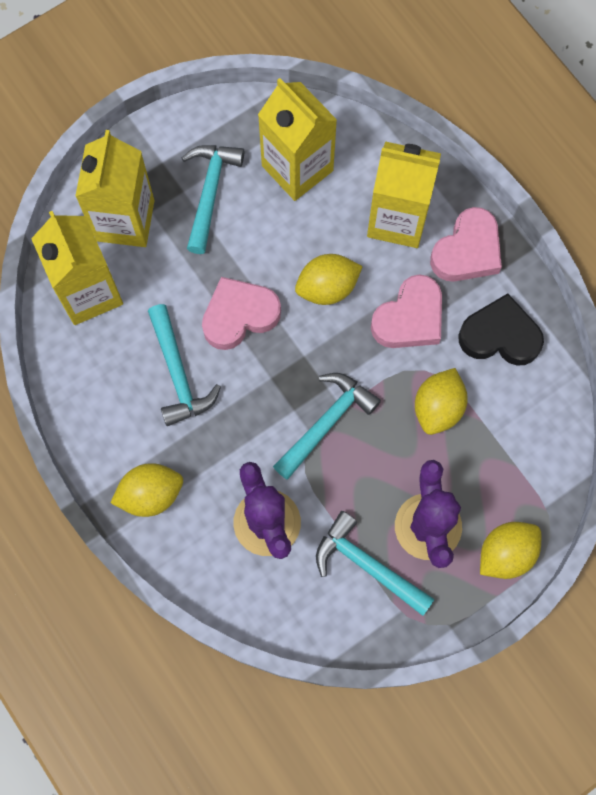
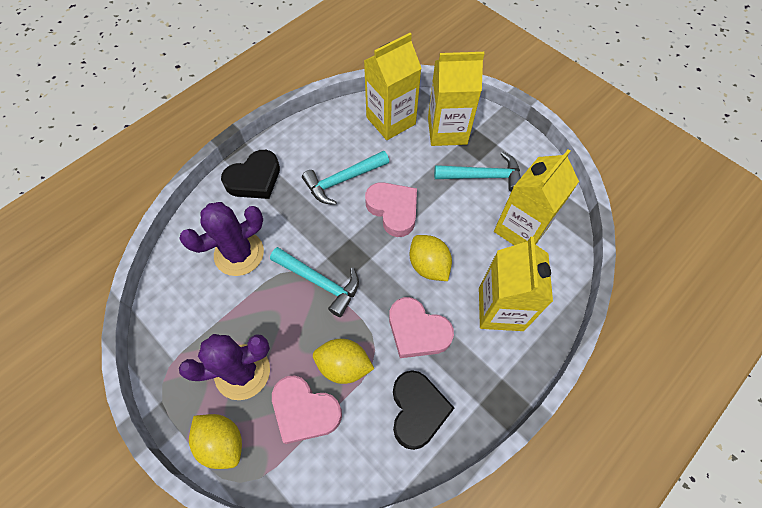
camera: 80 degrees right, 10 degrees down
yellow lemon [111,463,183,517] -> black heart [221,150,280,199]
turquoise hammer [316,511,435,616] -> none
pink heart [430,207,502,282] -> pink heart moved to [272,376,342,444]

